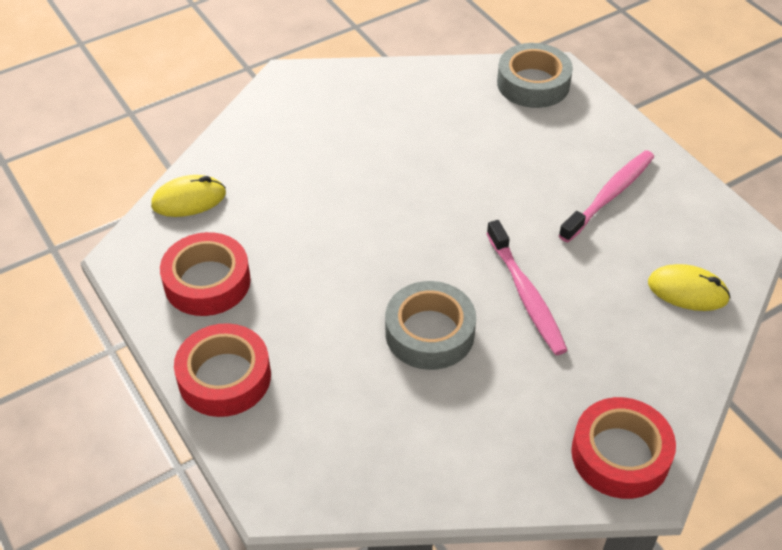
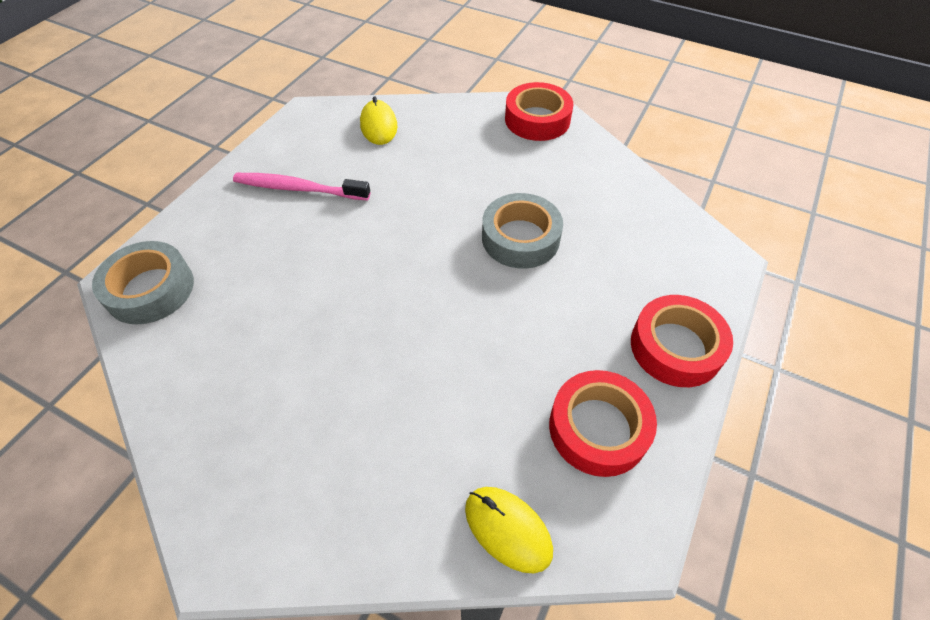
camera: 120 degrees left, 5 degrees up
pink toothbrush [486,220,568,355] -> none

